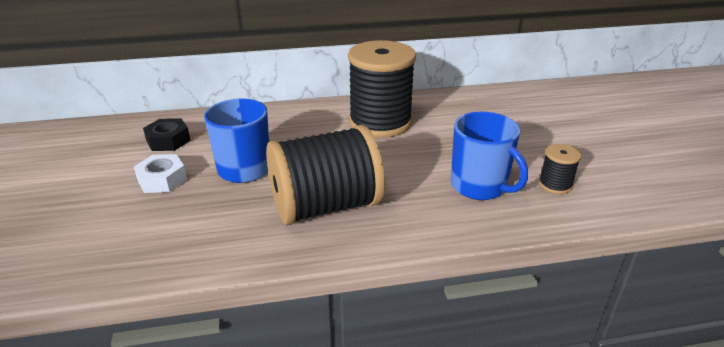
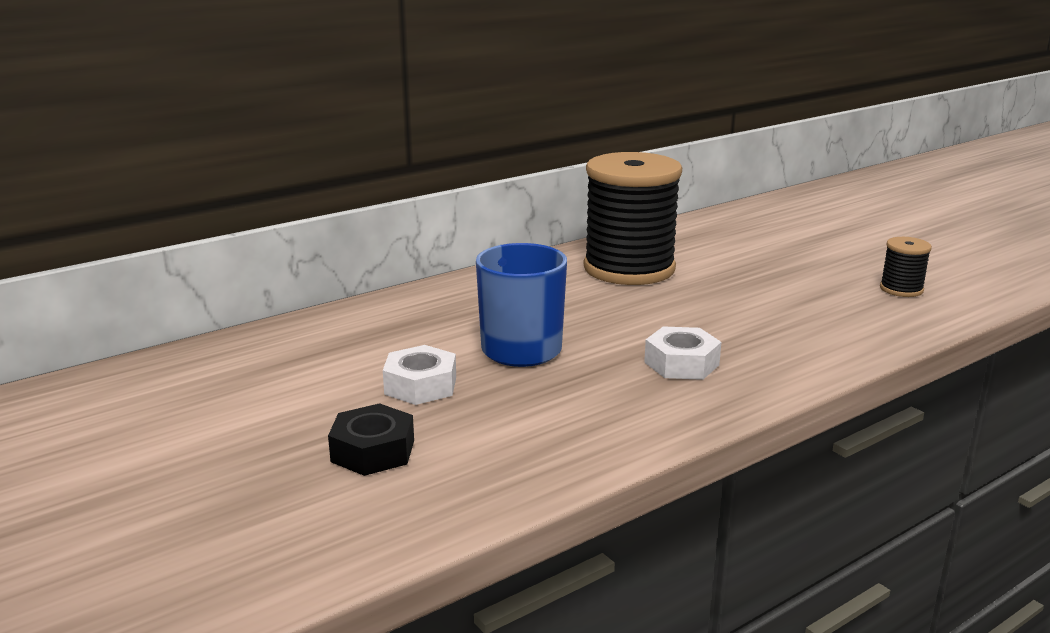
camera: 25 degrees left, 10 degrees down
black nut [143,118,191,151] -> black nut moved to [328,403,414,476]
black spool [266,125,385,225] -> white nut [644,326,721,380]
blue mug [451,112,528,200] -> none

